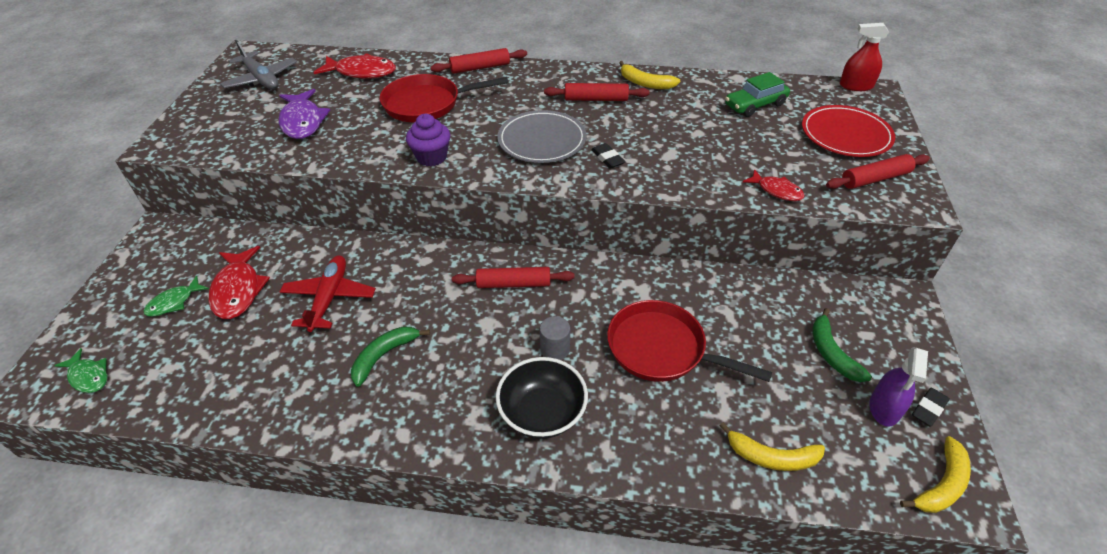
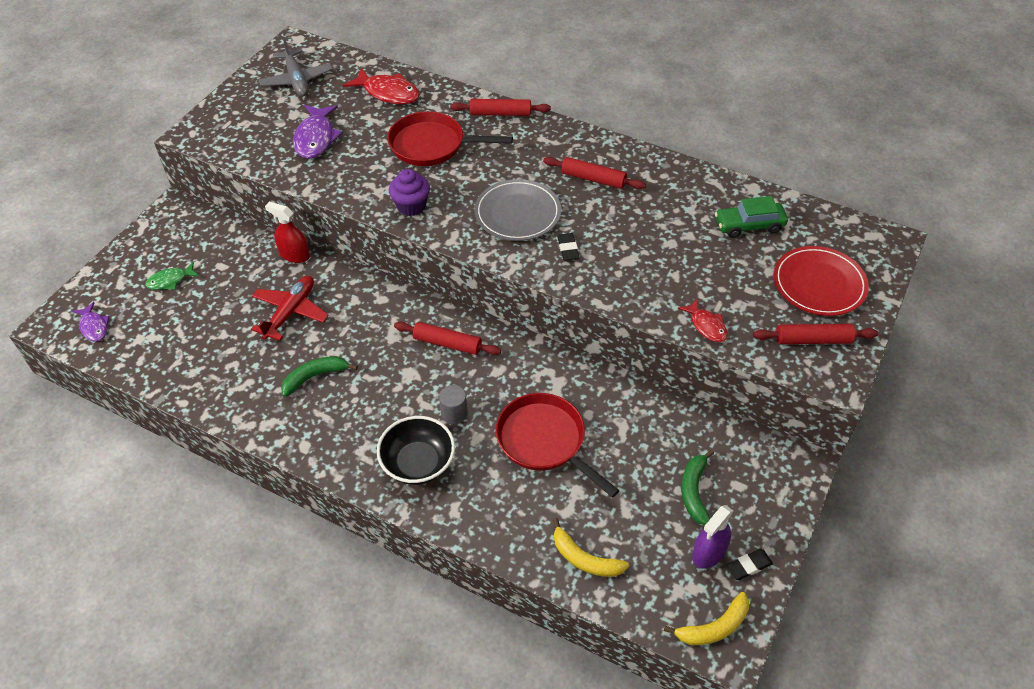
camera: 20 degrees right, 5 degrees up
green fish [54,348,107,393] -> purple fish [73,302,110,342]
red fish [209,246,270,319] -> none
yellow banana [619,61,680,89] -> none
red spray bottle [840,23,889,91] -> red spray bottle moved to [265,202,310,263]

